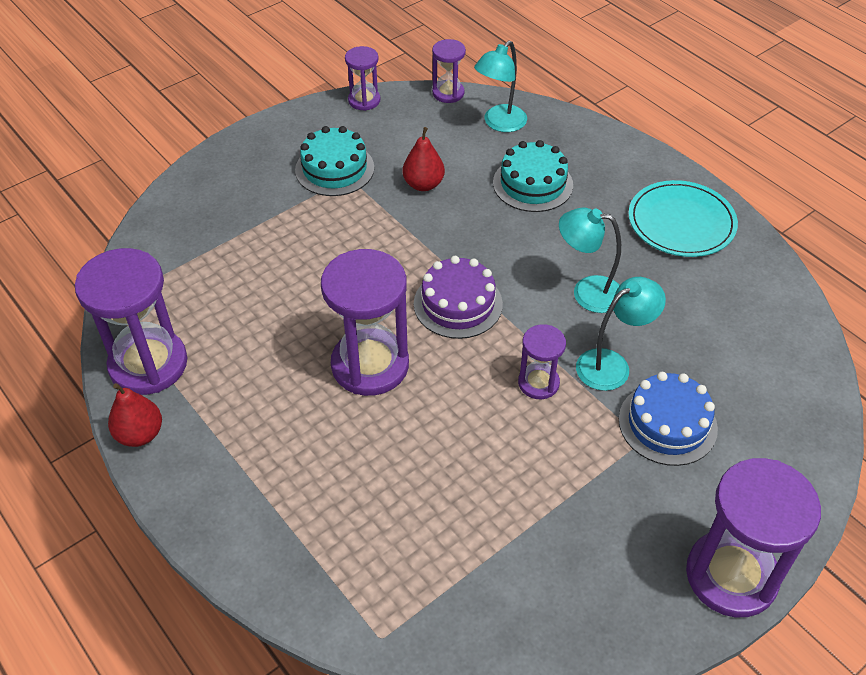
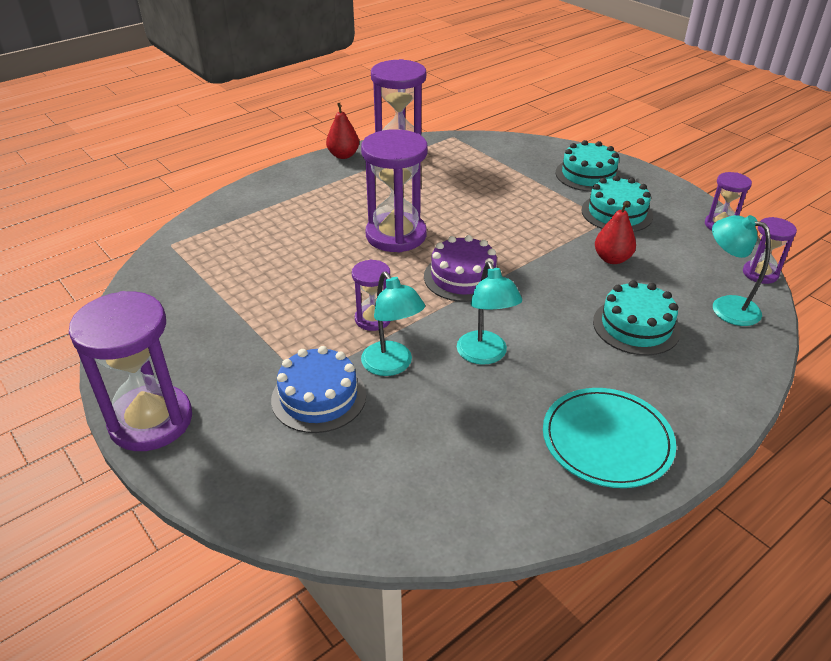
camera: 90 degrees right, 10 degrees down
turquoise lamp [559,207,621,313] -> turquoise lamp turned 150 degrees clockwise [457,261,522,365]
none -> turquoise cake [556,140,622,192]

